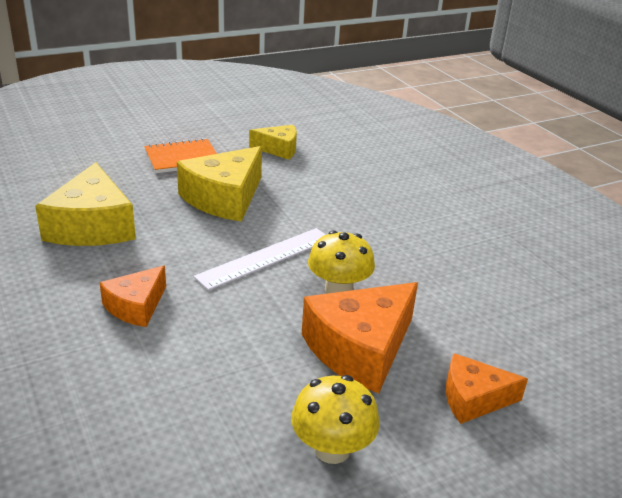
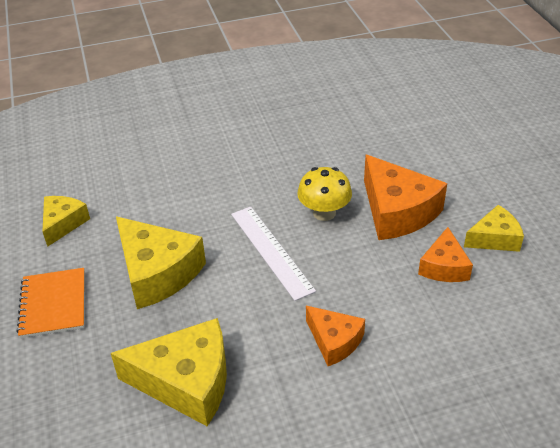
camera: 75 degrees left, 10 degrees up
yellow mushroom [291,375,380,464] -> yellow cheese [464,205,524,252]
orange cheese [446,353,528,424] -> orange cheese moved to [418,227,473,282]

